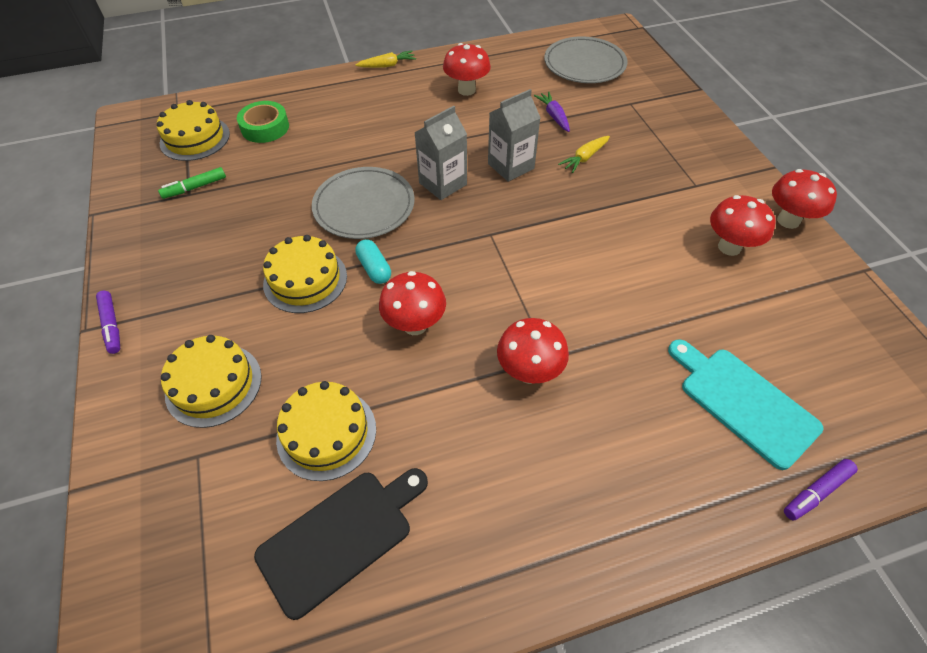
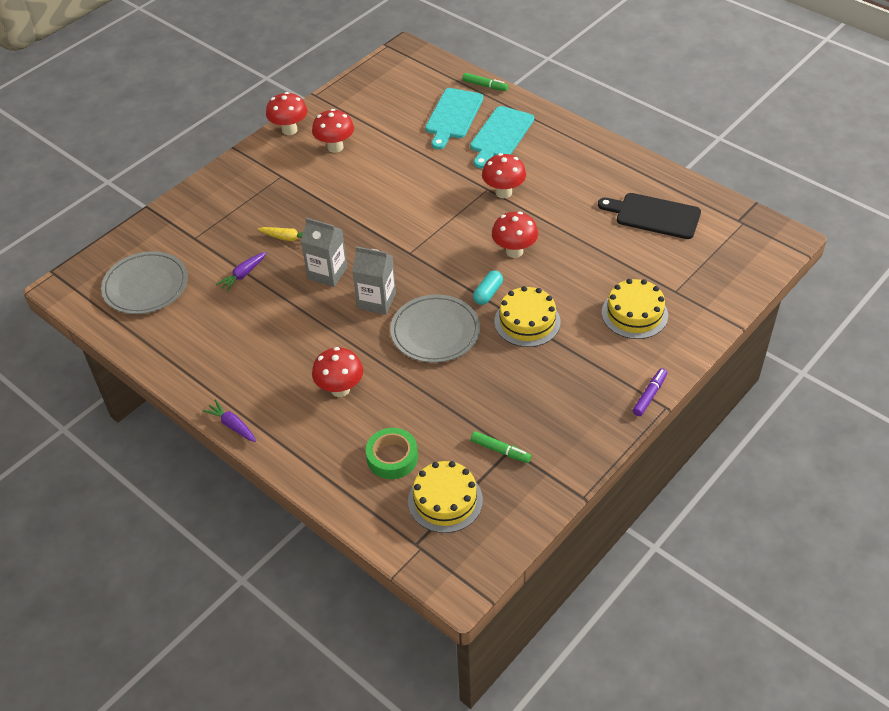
camera: 120 degrees left, 5 degrees down
yellow cake [276,381,376,481] -> none
yellow carrot [355,51,416,68] -> purple carrot [202,399,256,442]
red mushroom [443,43,491,96] -> red mushroom moved to [312,347,363,397]
purple marker [784,459,858,521] -> green marker [463,73,508,91]
none -> turquoise cutting board [470,106,534,168]

